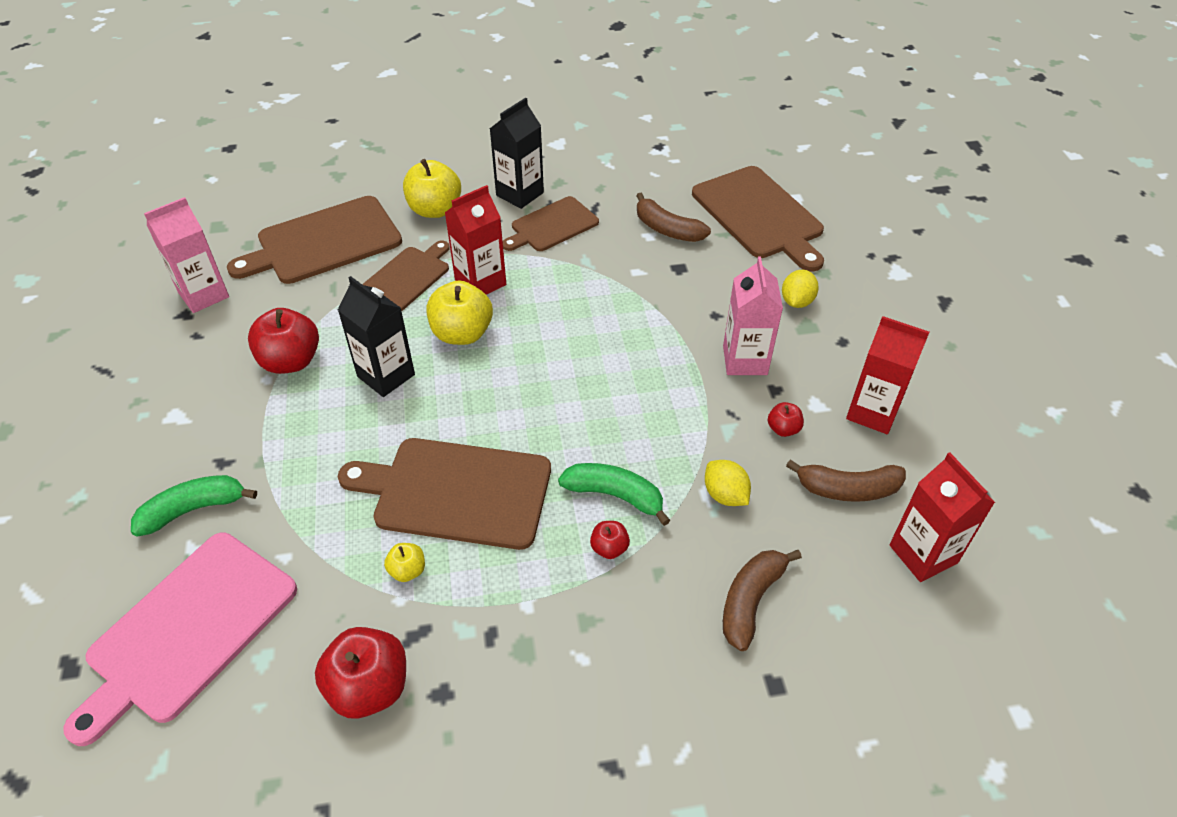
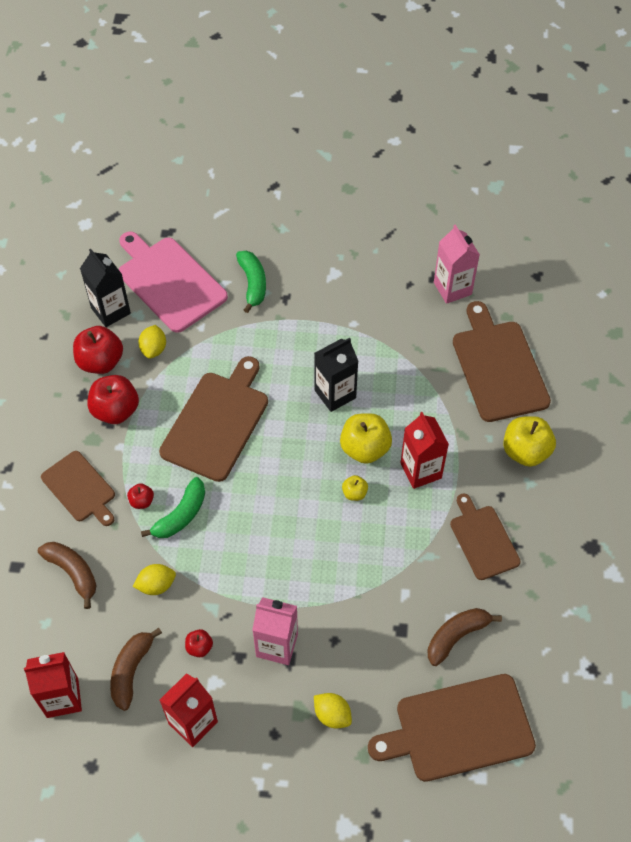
camera: 105 degrees right, 10 degrees up
red apple [248,308,319,374] -> red apple moved to [87,375,139,424]
brown cutting board [362,240,450,311] -> brown cutting board moved to [41,451,115,526]
yellow apple [384,543,425,582] -> yellow apple moved to [342,475,368,501]
black carton [490,98,544,209] -> black carton moved to [80,248,131,327]
none -> yellow lemon [138,325,166,359]

